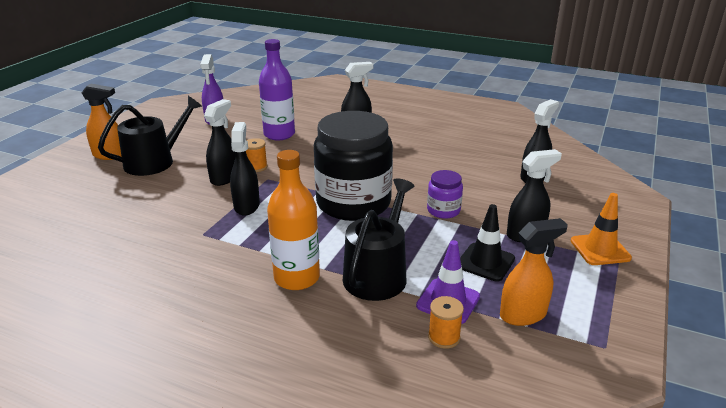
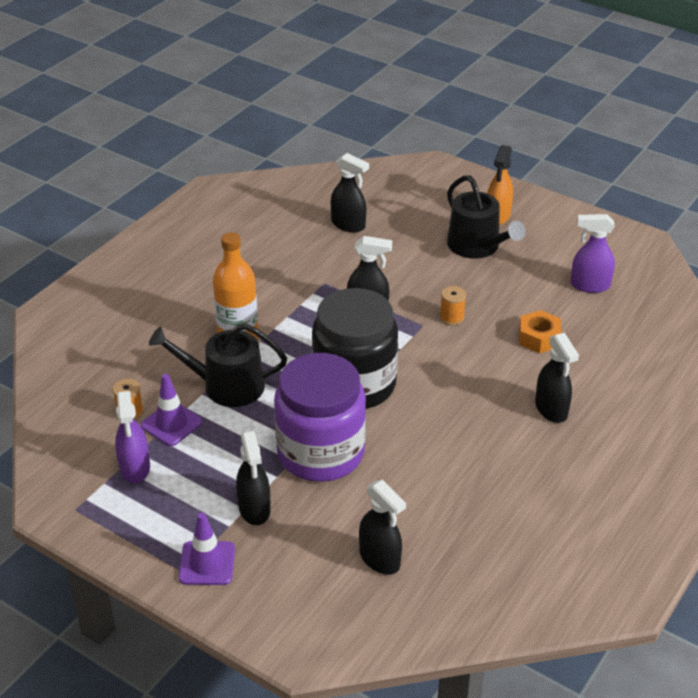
camera: 100 degrees right, 10 degrees up
black spray bottle [204,99,235,186] -> black spray bottle moved to [331,153,369,233]
purple bottle [259,39,295,140] -> orange nut [519,310,561,354]
black watering can [343,178,415,301] -> black watering can turned 150 degrees clockwise [149,324,287,407]
purple jar [427,170,463,219] -> purple jar [274,353,366,482], size x2.28
black traffic cone [460,204,515,281] -> none
orange spray bottle [500,218,568,326] -> purple spray bottle [115,391,150,483]
orange traffic cone [571,193,632,265] -> purple traffic cone [178,512,235,585]

